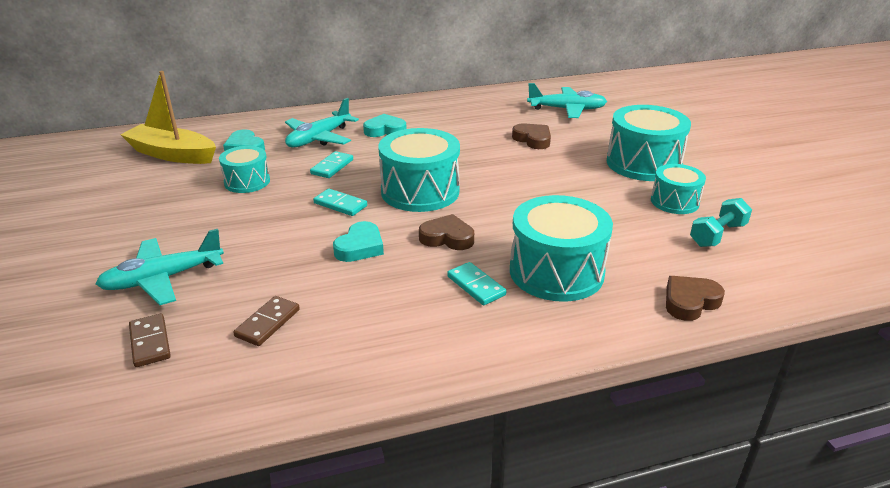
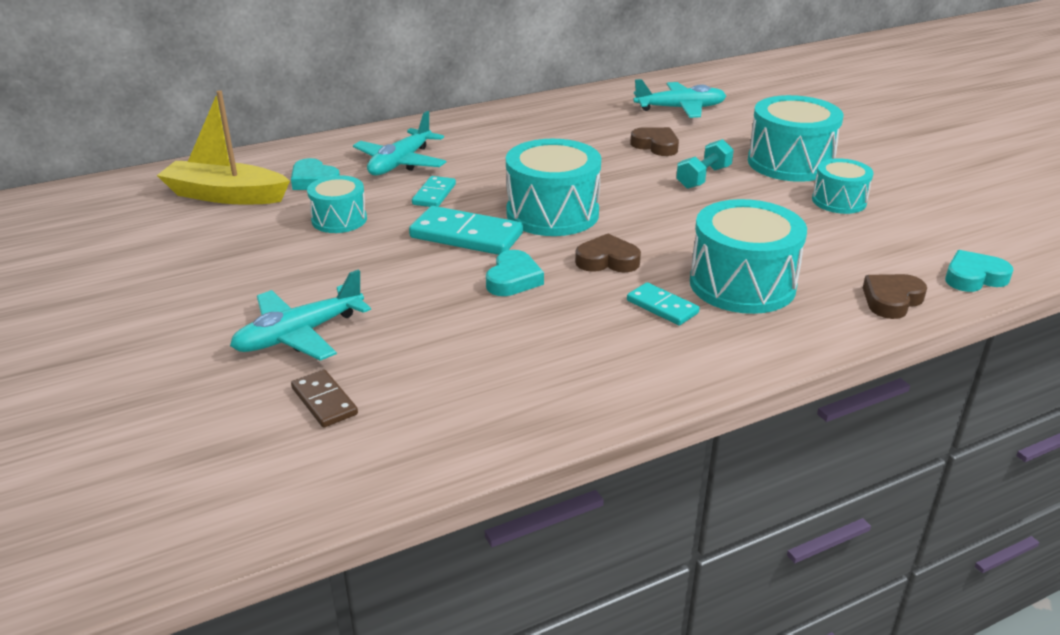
camera: 10 degrees left, 0 degrees up
brown domino [233,296,300,346] -> none
turquoise domino [313,189,367,216] -> turquoise domino [409,206,523,255], size x1.73
turquoise heart [363,114,406,137] -> turquoise heart moved to [945,250,1013,292]
turquoise dumbbell [690,198,752,247] -> turquoise dumbbell moved to [676,139,734,189]

